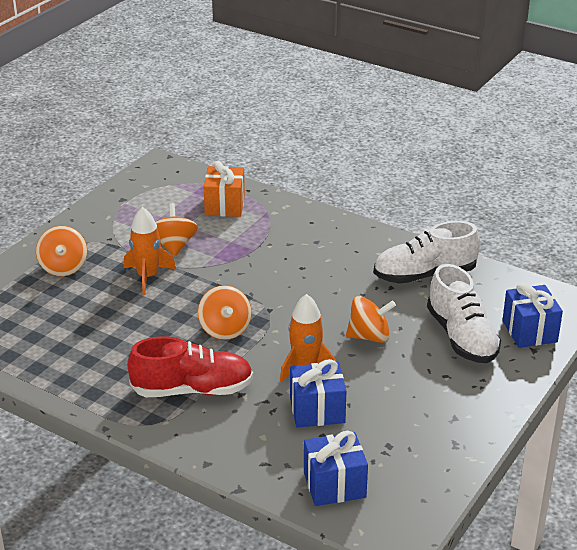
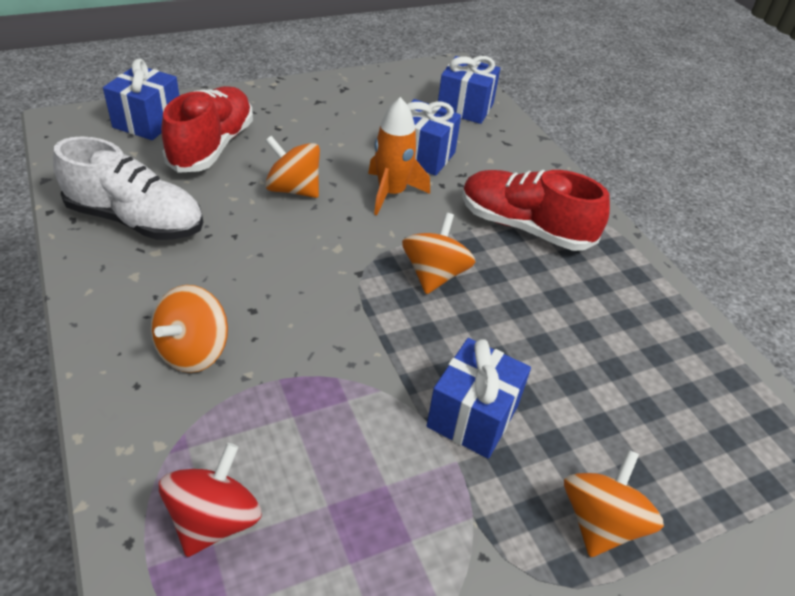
camera: 150 degrees left, 10 degrees up
orange rocket [124,207,176,295] -> blue gift [427,338,531,459]
orange spinning top [156,203,198,256] -> orange spinning top moved to [151,285,228,373]
orange gift [204,161,245,217] -> red spinning top [159,443,262,557]
white shoe [427,264,501,363] -> red shoe [161,86,253,173]

